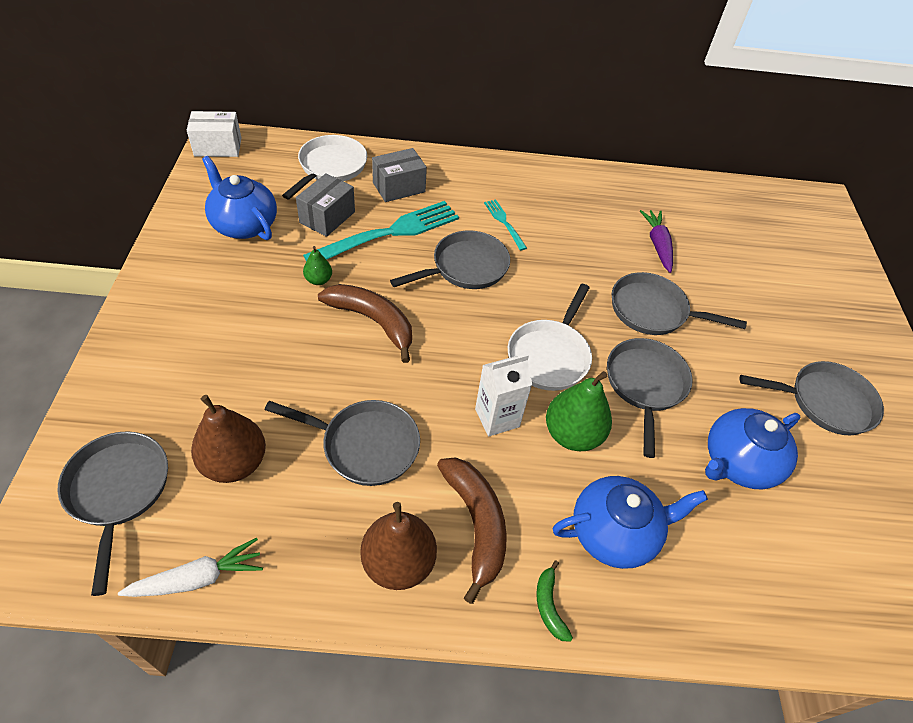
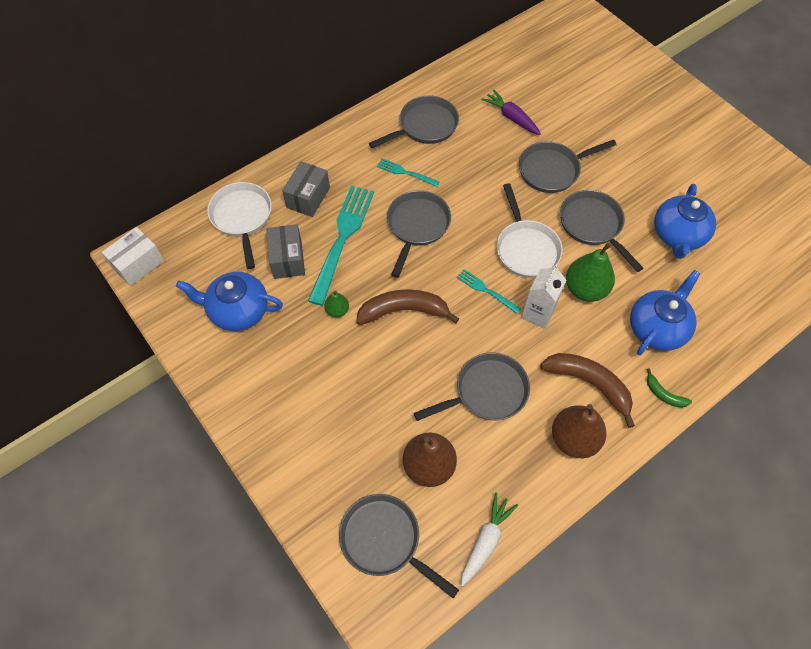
camera: 35 degrees left, 10 degrees up
grey pan [740,361,884,435] -> grey pan moved to [369,96,459,148]
none -> turquoise fork [457,269,521,314]

